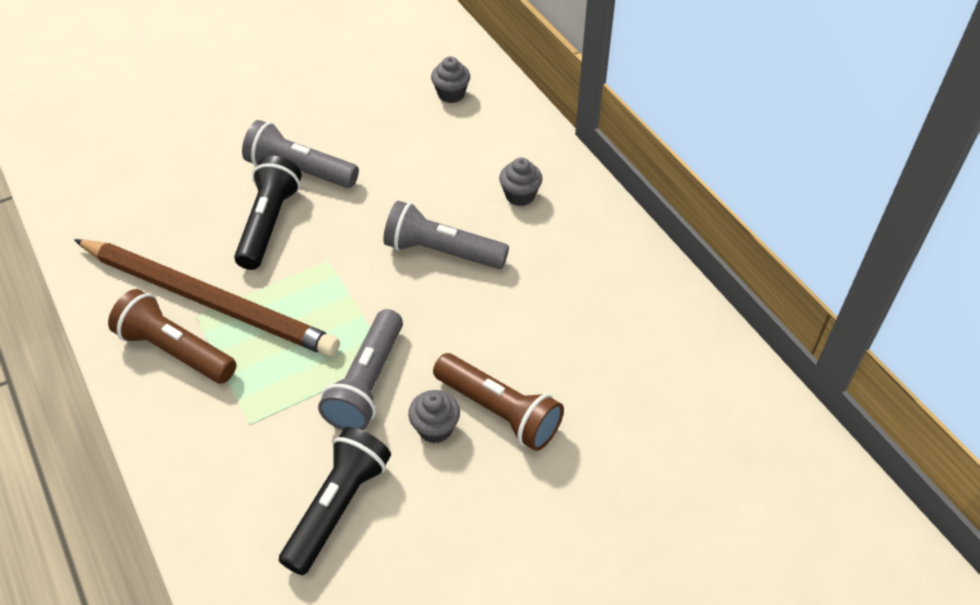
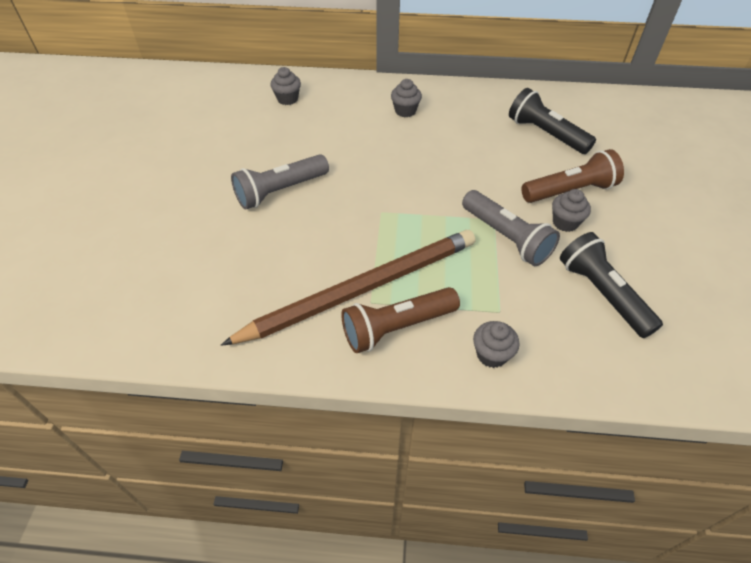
camera: 55 degrees left, 0 degrees up
black flashlight [234,156,302,270] -> black flashlight moved to [509,88,596,154]
grey flashlight [383,201,509,269] -> none
none -> grey cupcake [473,321,520,368]

